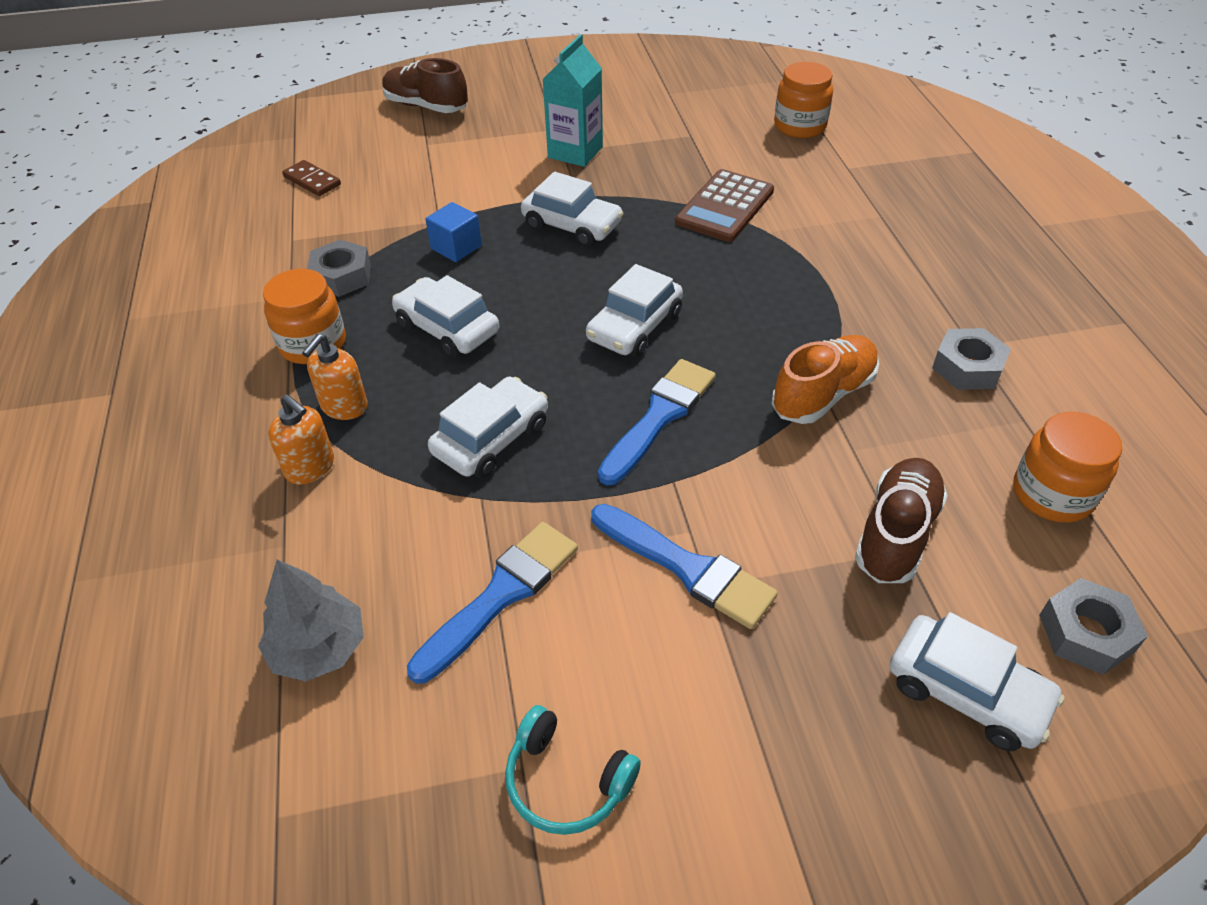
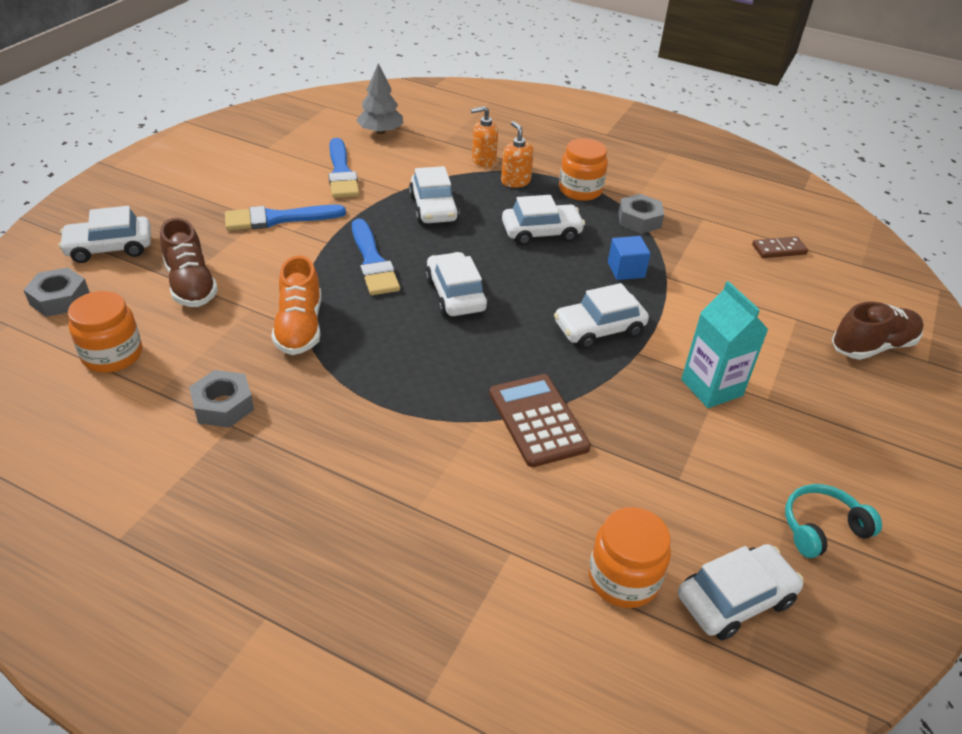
camera: 125 degrees right, 5 degrees down
turquoise headphones [505,705,641,835] -> turquoise headphones moved to [785,484,882,558]
none -> white car [678,544,804,640]

